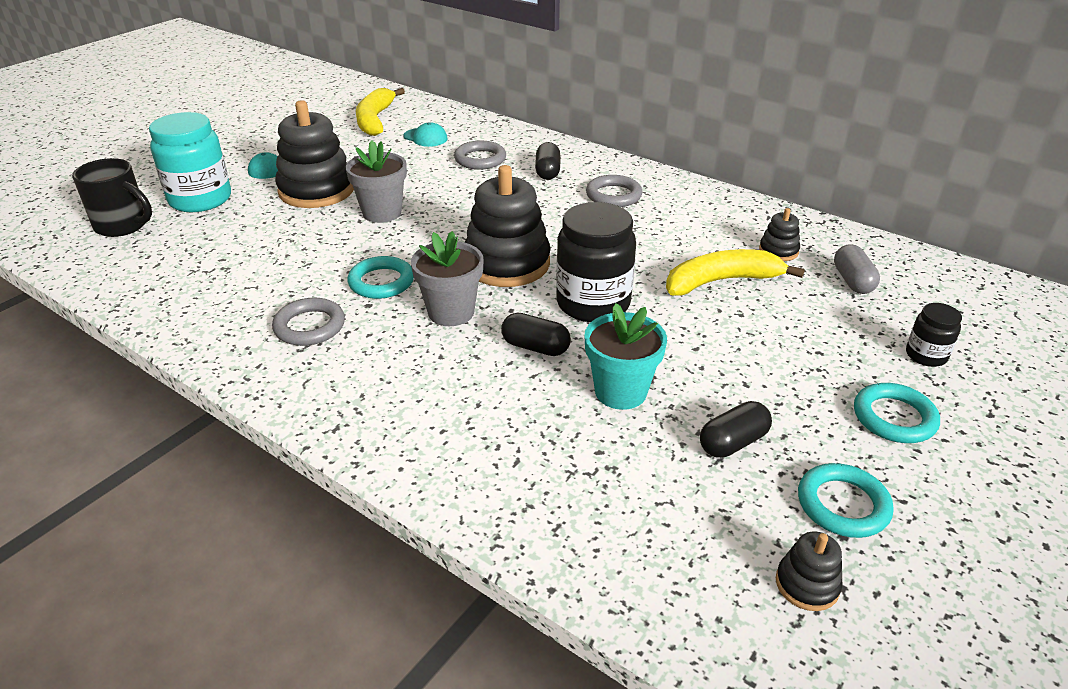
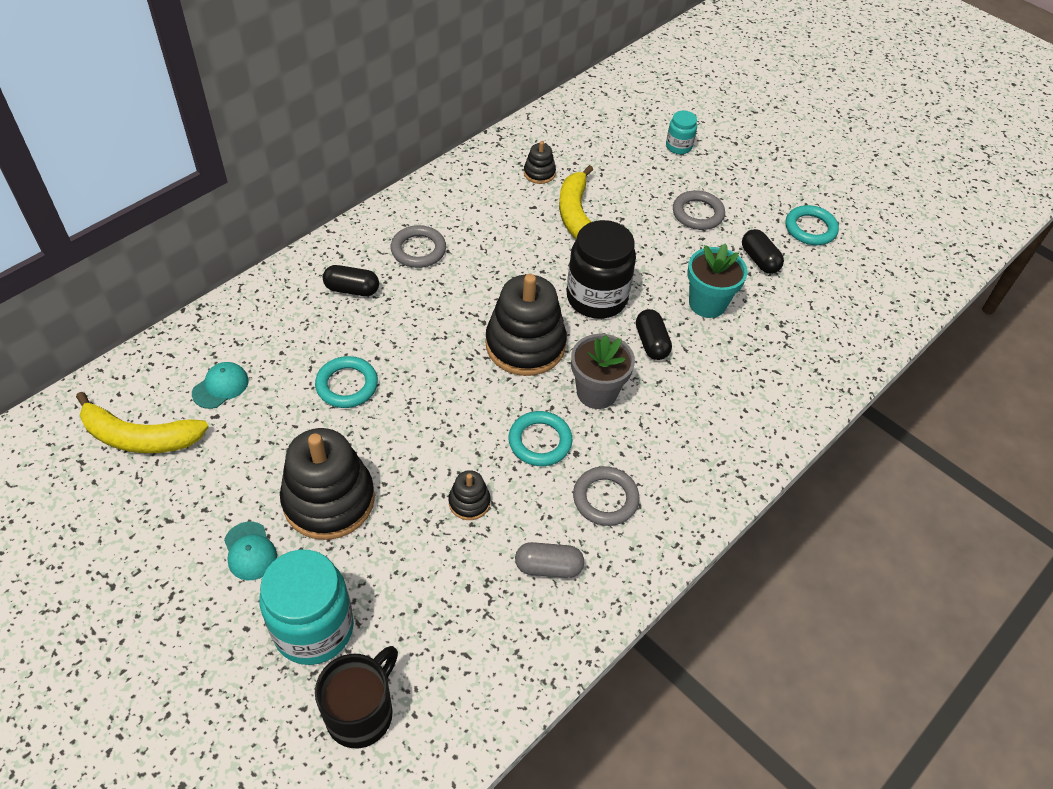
camera: 85 degrees left, 15 degrees up
grey flower pot [345,140,407,223] -> none
grey ring [454,141,506,170] -> grey ring moved to [673,190,725,230]
black capsule [501,313,571,356] -> black capsule turned 45 degrees counterclockwise [636,309,672,360]
black stacking toy [776,532,843,611] -> black stacking toy moved to [449,470,490,520]
grey capsule [834,244,880,294] -> grey capsule moved to [515,542,584,578]
turquoise ring [854,383,940,443] -> turquoise ring moved to [315,356,378,408]
black jar [906,303,962,367] -> turquoise jar [666,111,697,154]

